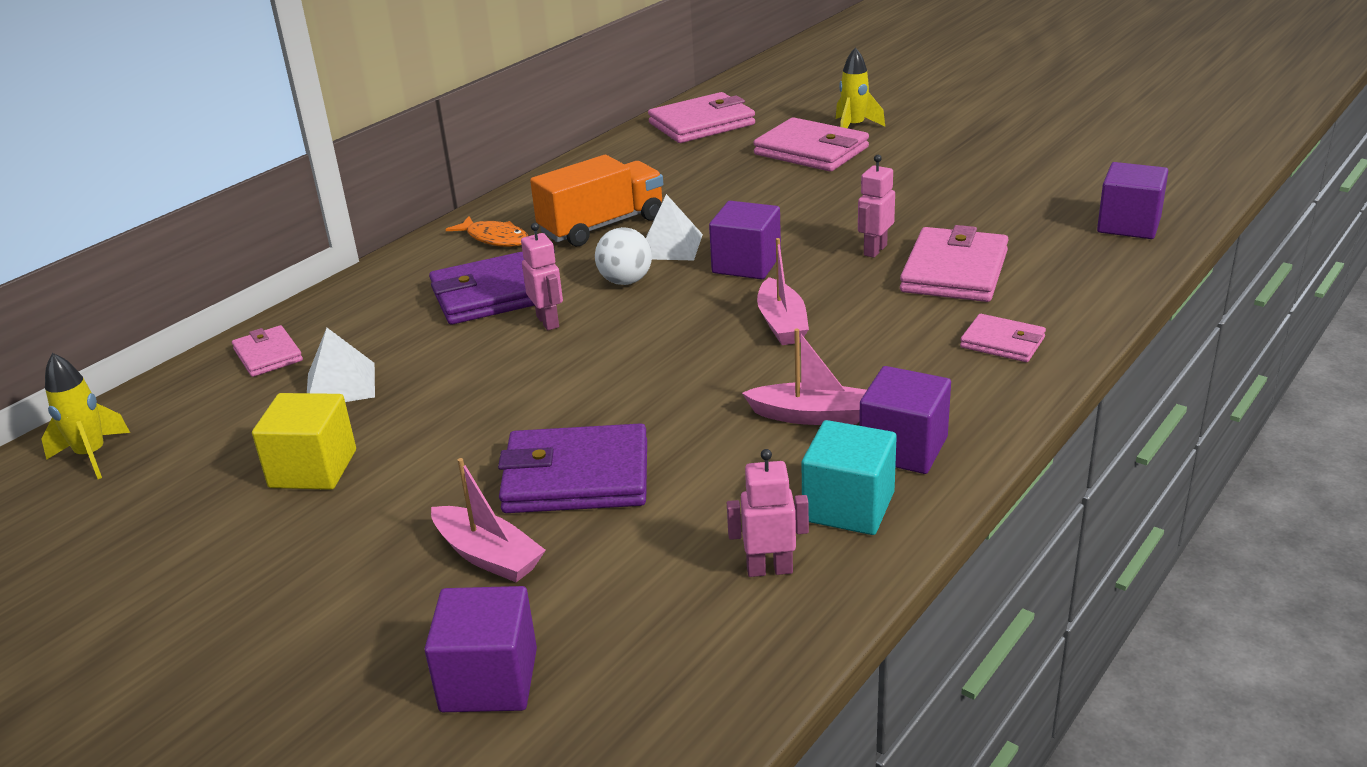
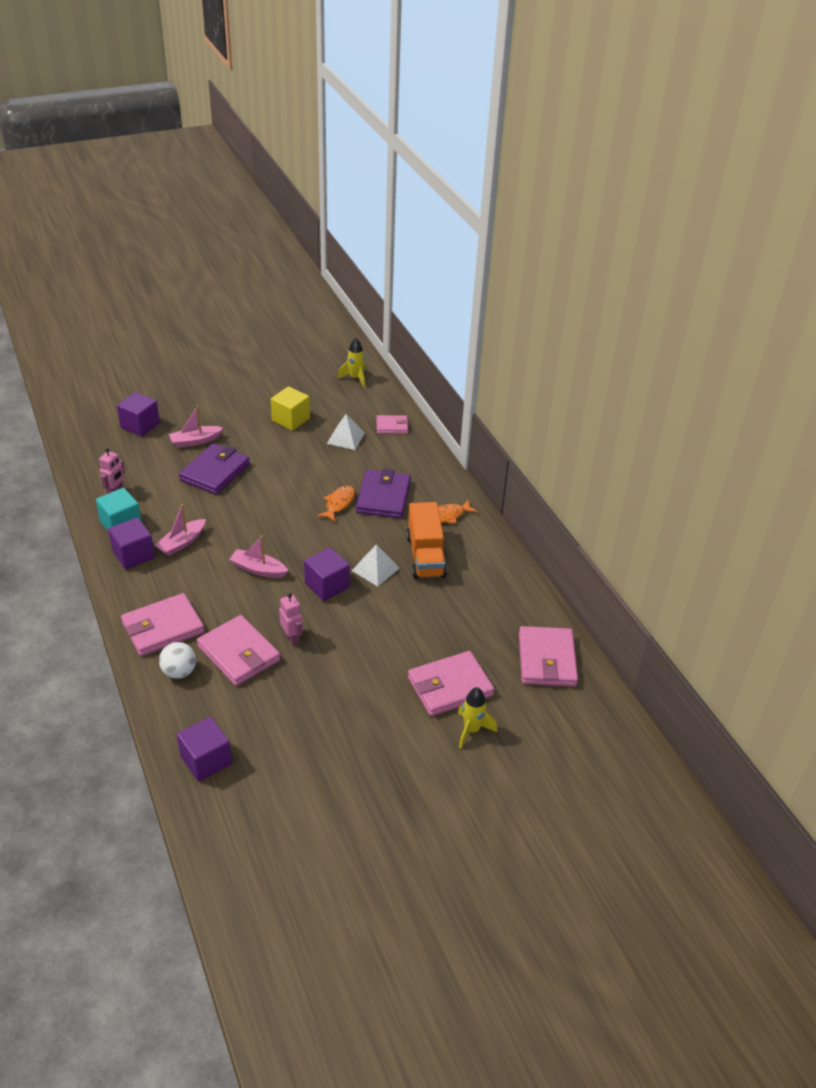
camera: 115 degrees right, 10 degrees up
pink robot [521,223,563,330] -> orange fish [317,485,355,522]
white ball [595,227,652,285] -> white ball moved to [159,642,196,679]
pink wallet [960,314,1046,362] -> pink wallet [121,593,205,656], size x1.78

